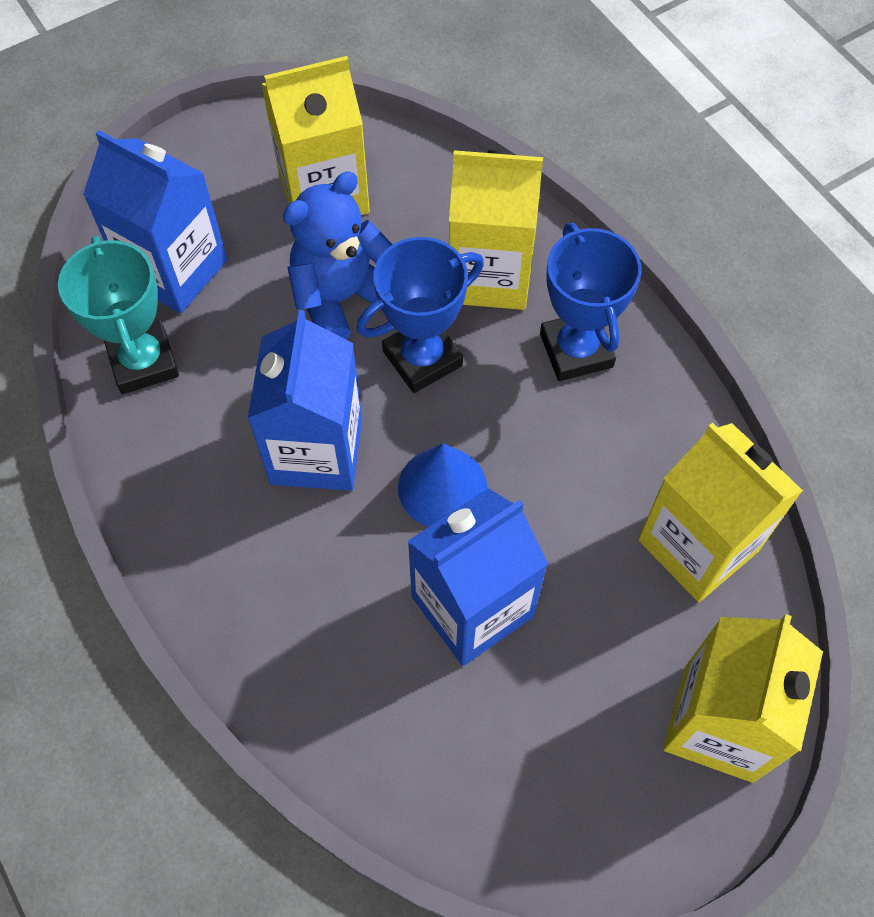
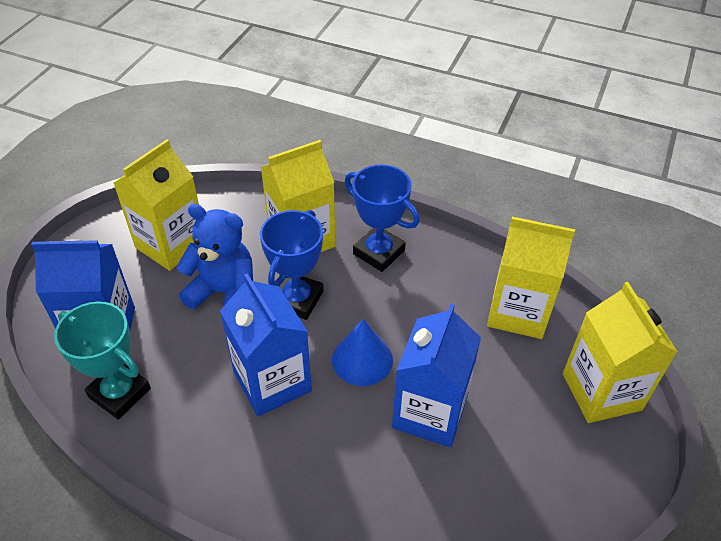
camera: 35 degrees left, 15 degrees down
blue teddy bear [283,172,393,340] -> blue teddy bear turned 90 degrees clockwise [176,204,253,309]

